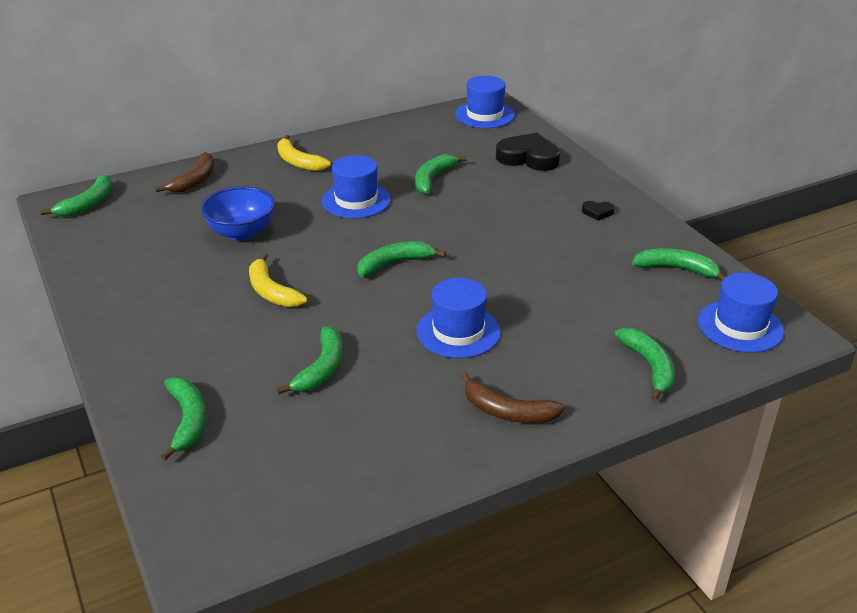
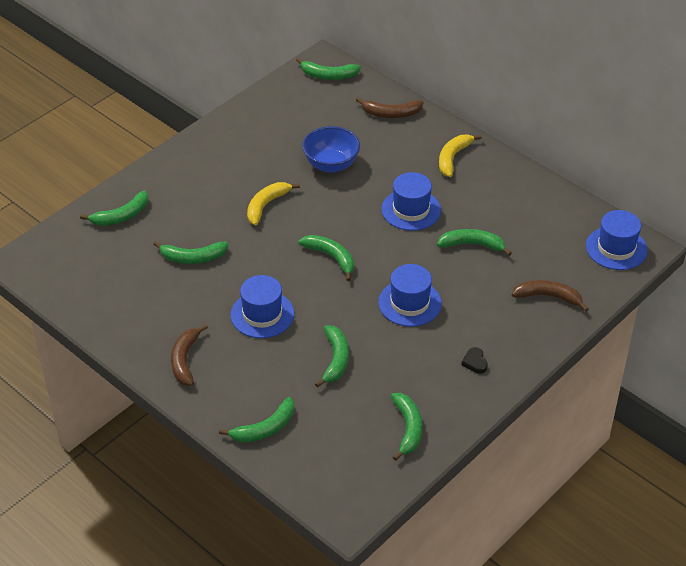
camera: 70 degrees right, 10 degrees up
black heart [496,132,560,171] -> brown banana [512,280,589,312]
blue hat [698,273,784,353] -> blue hat moved to [378,264,442,327]
none -> green banana [315,325,349,388]

